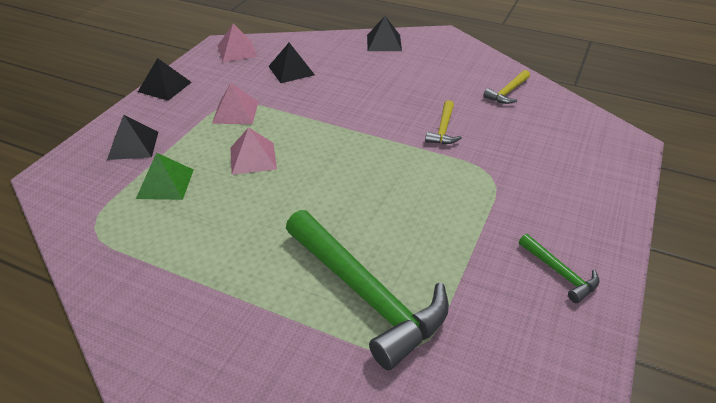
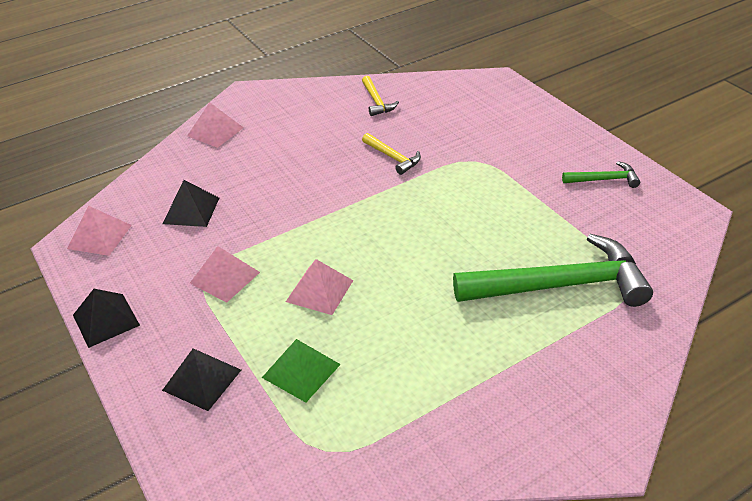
camera: 55 degrees left, 0 degrees up
black pyramid [367,16,402,51] -> pink pyramid [187,102,244,148]

